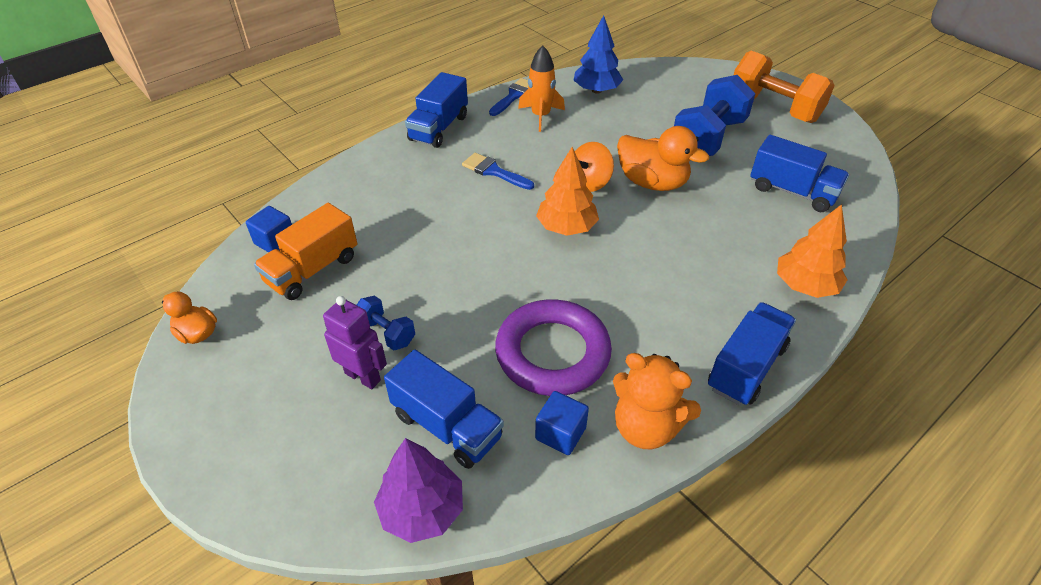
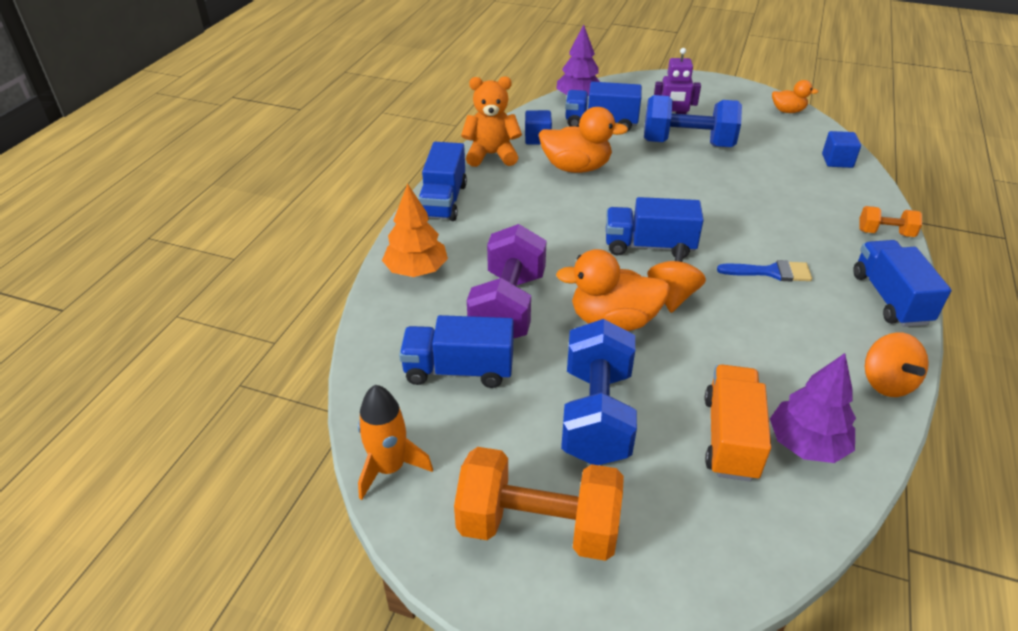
camera: 150 degrees right, 5 degrees down
orange truck [254,203,357,300] -> orange truck moved to [705,364,771,482]
blue dumbbell [357,296,415,351] -> blue dumbbell [644,95,742,147], size x2.02
blue brush [489,78,528,116] -> orange spinning top [865,332,929,397]
purple ring [495,299,612,396] -> orange duck [538,107,628,173]
orange rocket [518,46,565,132] -> orange rocket moved to [358,385,433,500]
orange tree [536,147,599,236] -> blue truck [606,197,704,258]
blue tree [574,15,623,94] -> purple tree [770,353,856,463]
none -> purple dumbbell [467,224,547,339]
none -> orange dumbbell [859,206,922,237]

